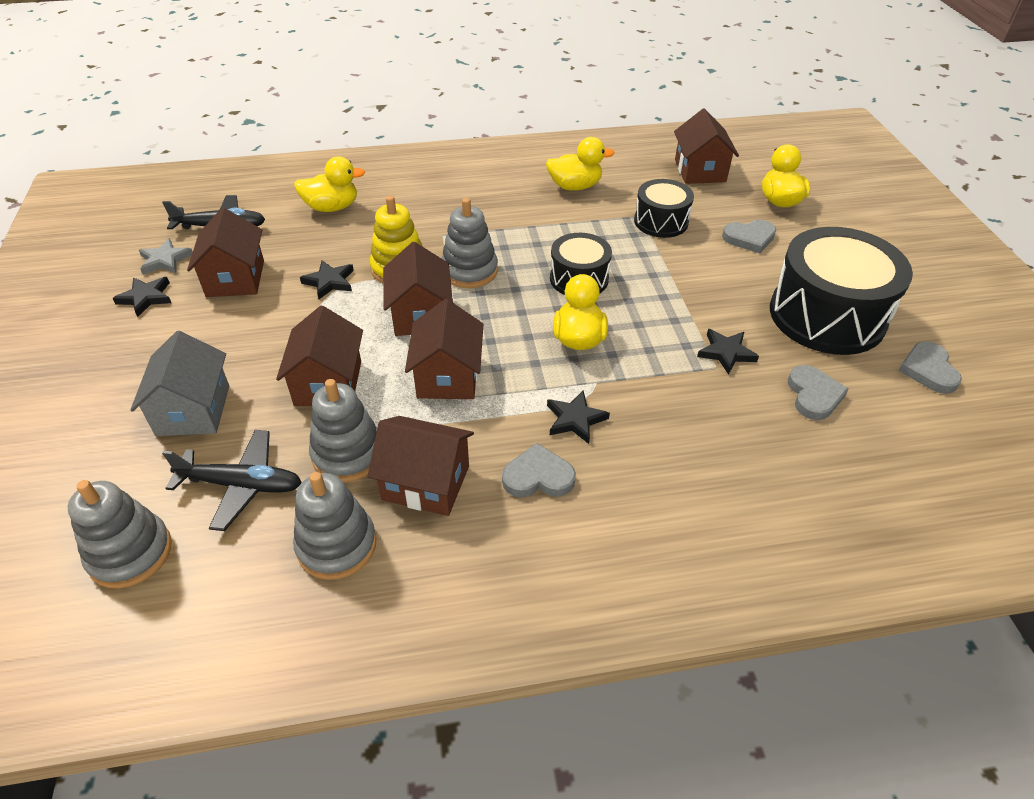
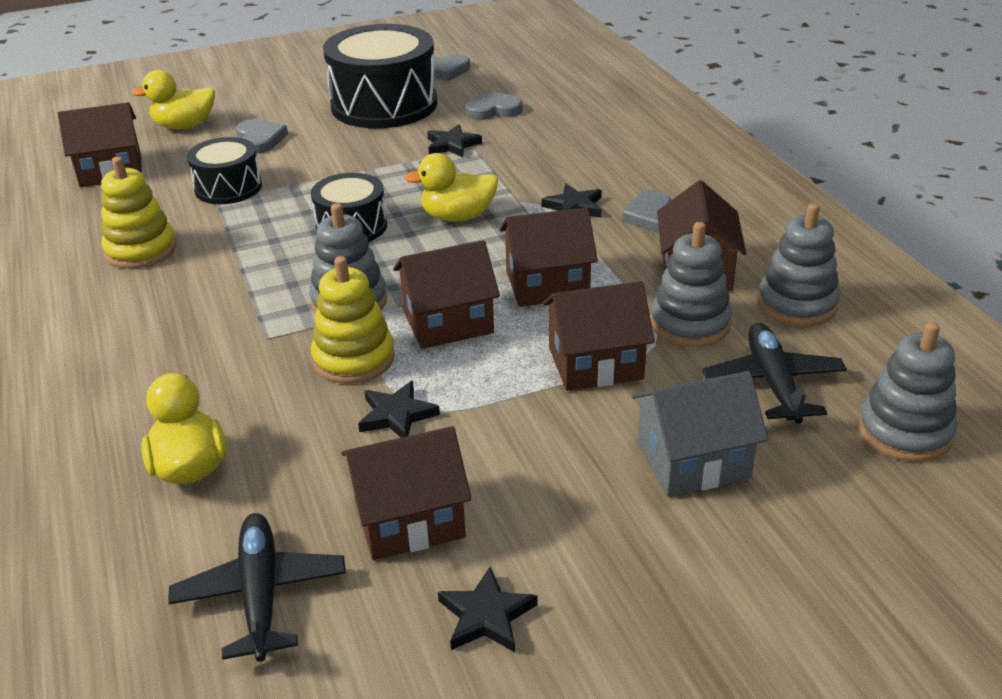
camera: 100 degrees left, 10 degrees down
grey star [139,238,193,275] -> none
yellow duck [546,137,615,191] -> yellow stacking toy [101,157,177,269]

